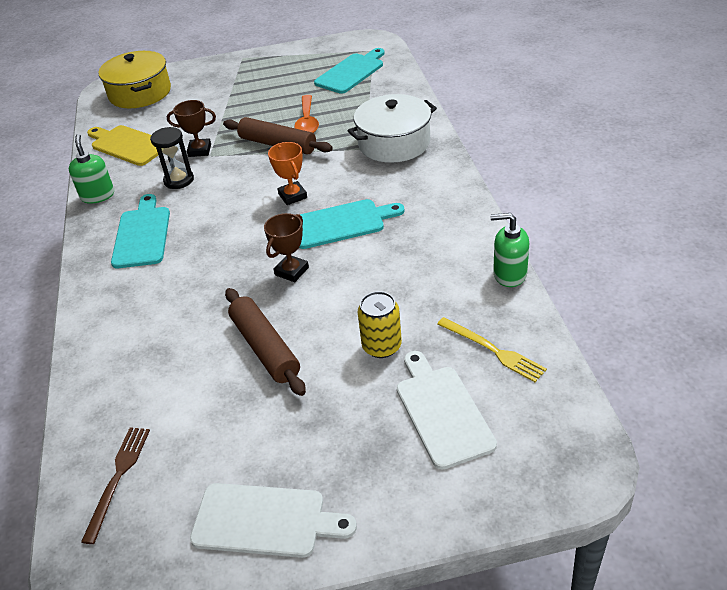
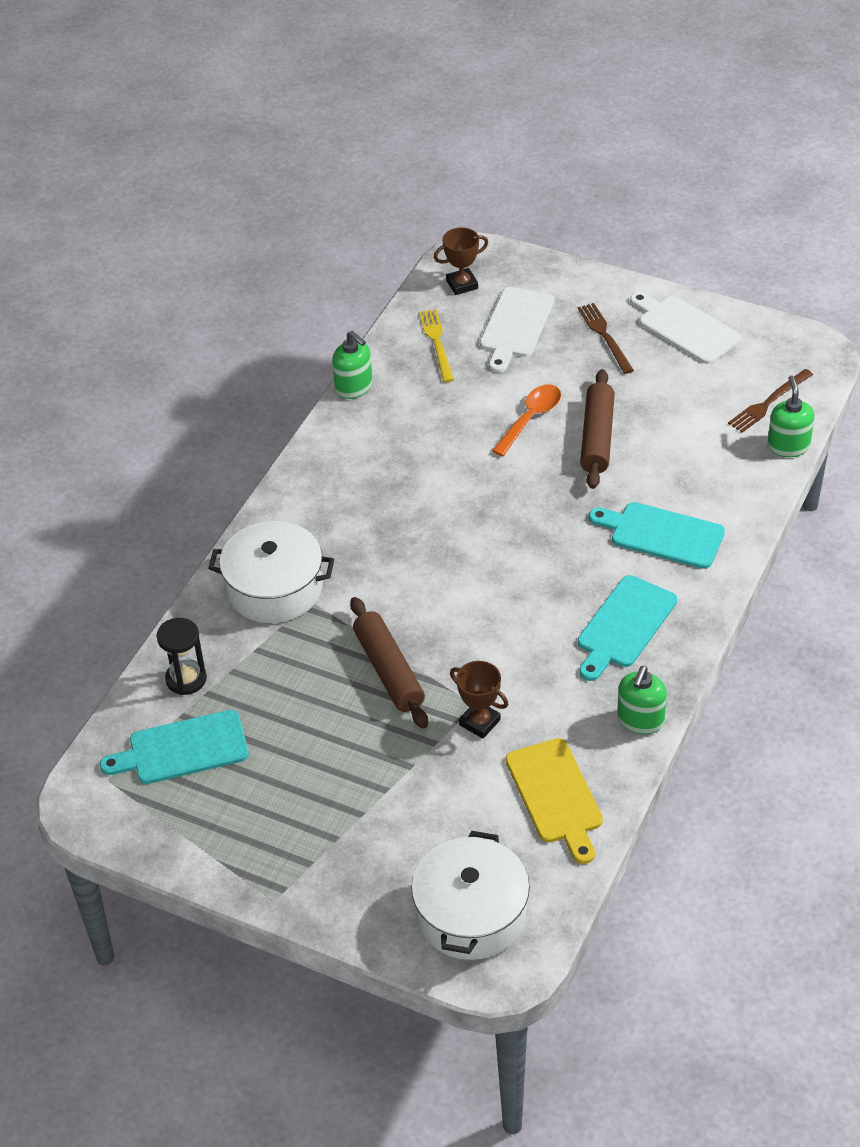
camera: 145 degrees left, 5 degrees up
yellow pot [98,51,171,108] -> white pot [411,831,530,960]
black hourglass [150,127,194,189] -> black hourglass moved to [157,618,207,695]
brown trophy [264,213,309,282] -> brown trophy moved to [434,227,488,295]
orange trophy [268,142,307,205] -> none
orange spoon [294,95,319,133] -> orange spoon moved to [492,384,561,456]
turquoise cutting board [299,199,405,249] -> turquoise cutting board moved to [589,502,725,569]
yellow can [358,291,402,358] -> none
none -> brown fork [578,303,634,374]
none -> green soap dispenser [768,375,814,457]

